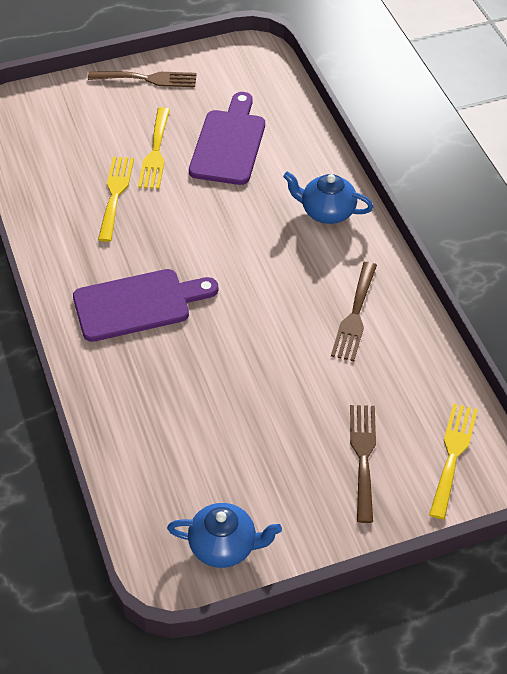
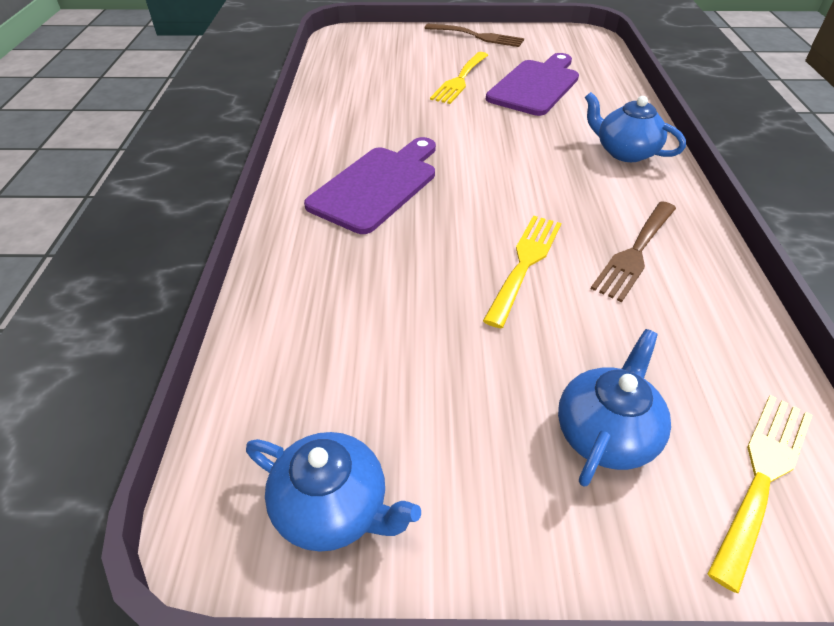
camera: 20 degrees right, 5 degrees down
purple cutting board [73,269,219,342] -> purple cutting board turned 60 degrees counterclockwise [304,137,436,234]
yellow fork [98,157,134,242] -> yellow fork moved to [483,216,561,328]
brown fork [350,405,376,523] -> blue teapot [558,329,671,486]

